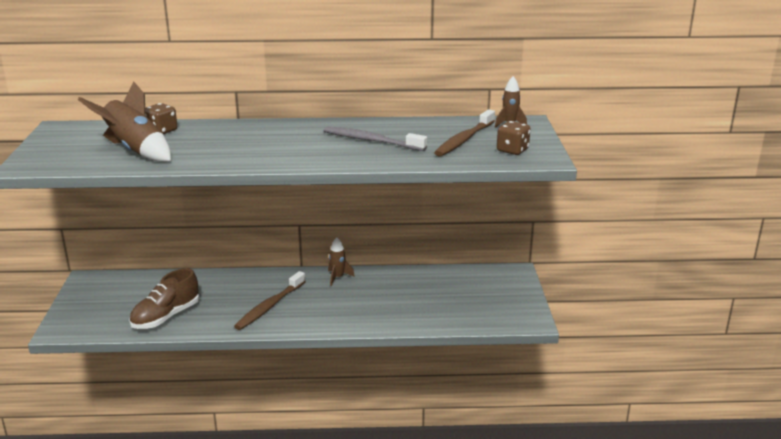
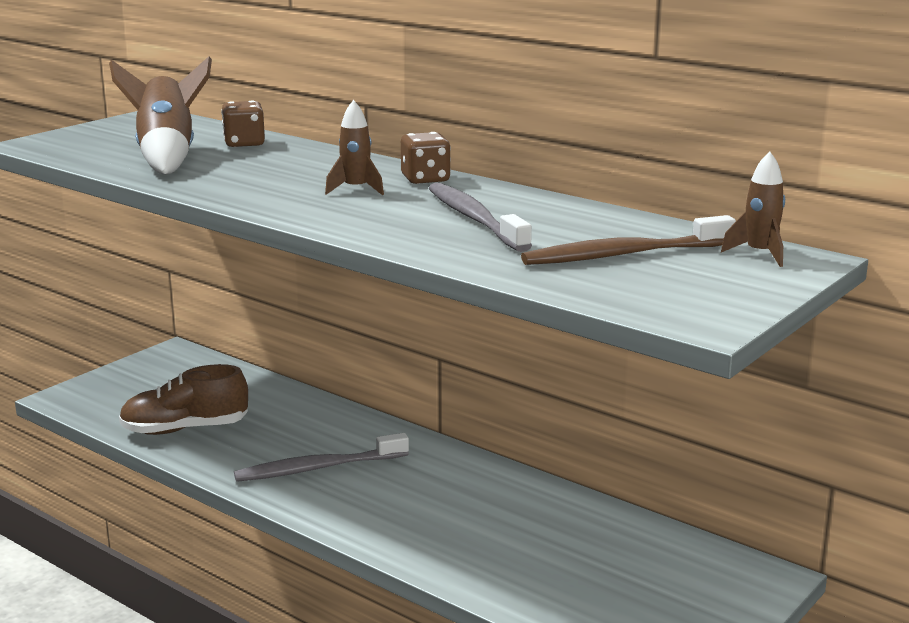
camera: 40 degrees right, 5 degrees down
brown toothbrush [234,271,306,330] -> grey toothbrush [234,433,409,482]
brown rocket [328,237,355,286] -> brown rocket moved to [325,100,384,195]
brown dice [497,121,530,155] -> brown dice moved to [401,132,451,184]

